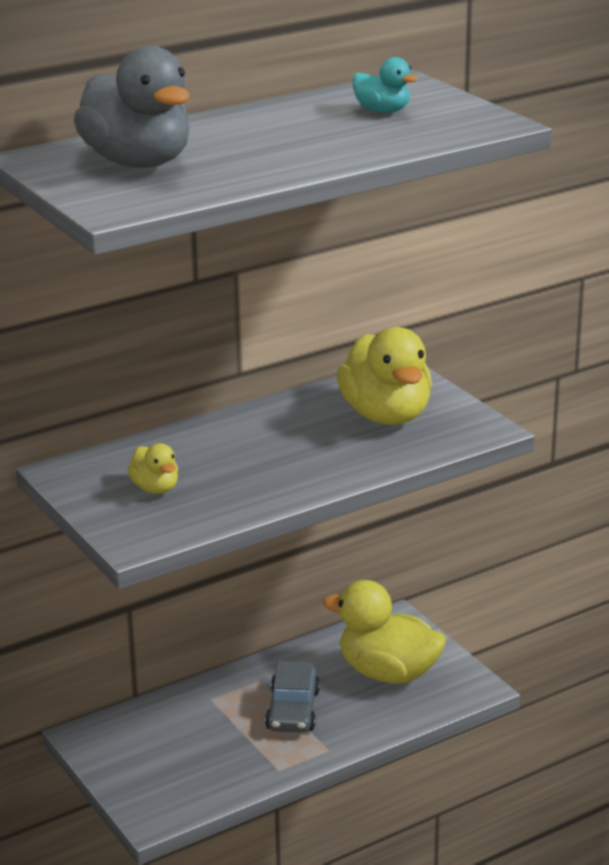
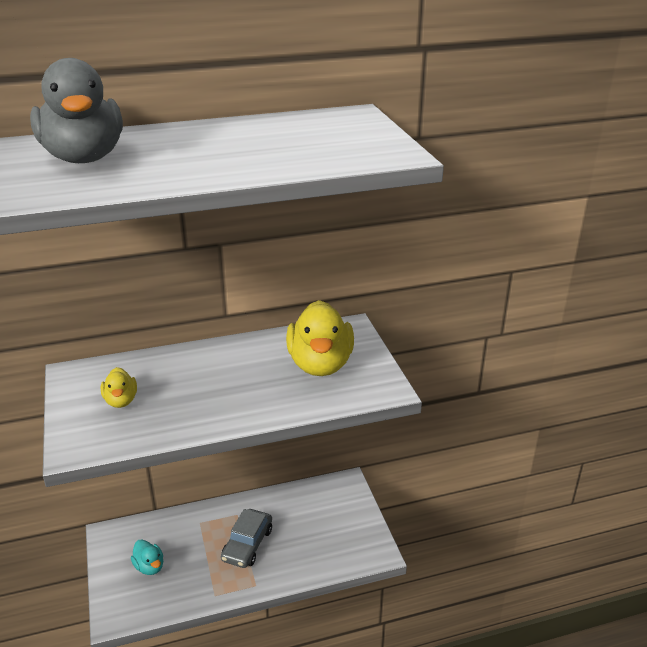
camera: 15 degrees right, 5 degrees up
yellow duck [323,580,446,684] -> none
turquoise duck [352,57,418,113] -> turquoise duck moved to [131,539,163,575]

